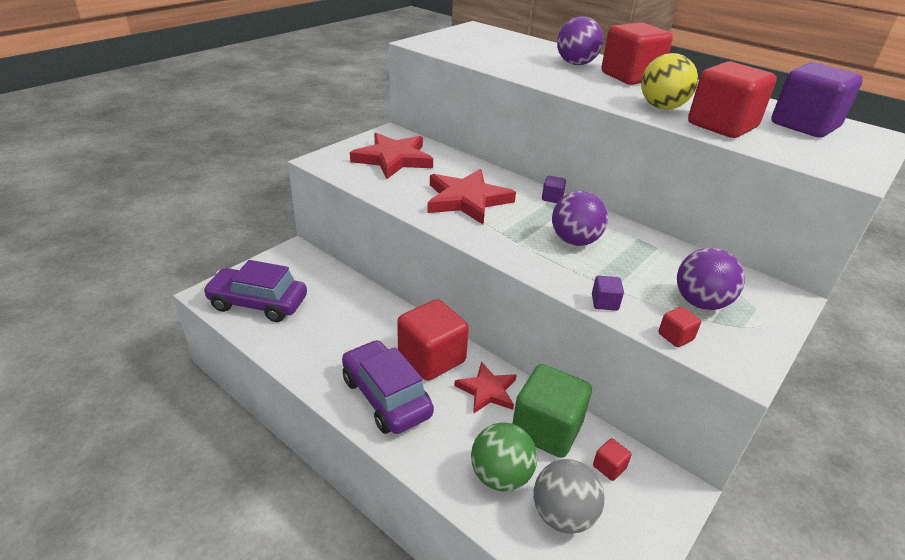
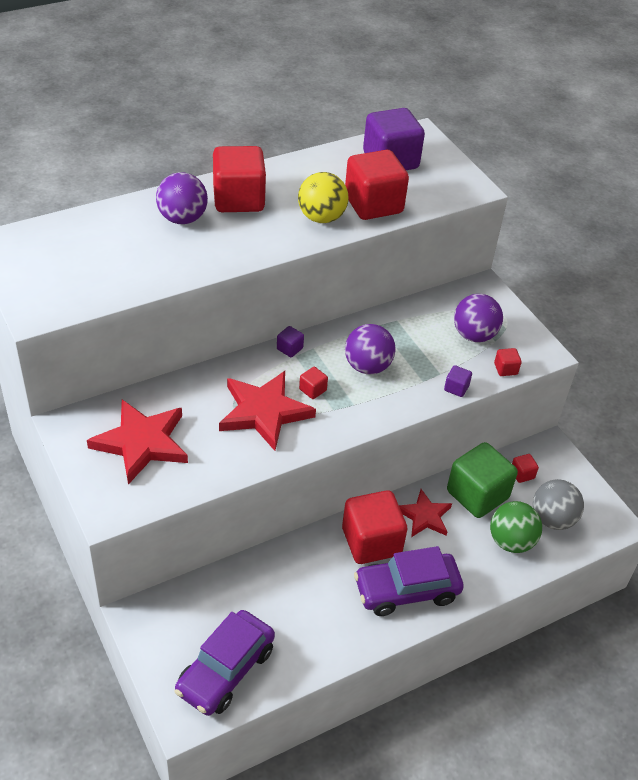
camera: 70 degrees left, 10 degrees up
none -> red cube [299,367,328,399]

